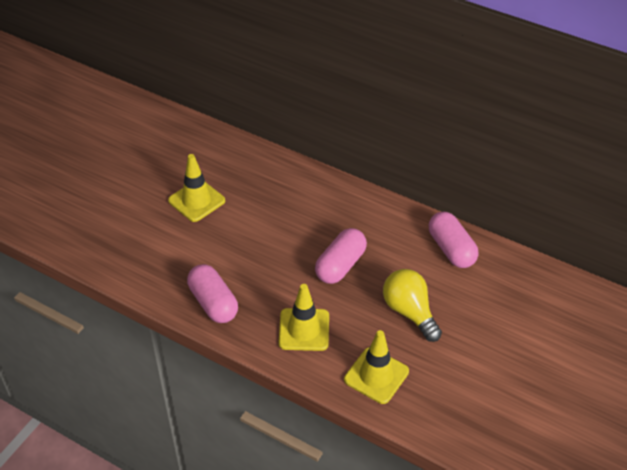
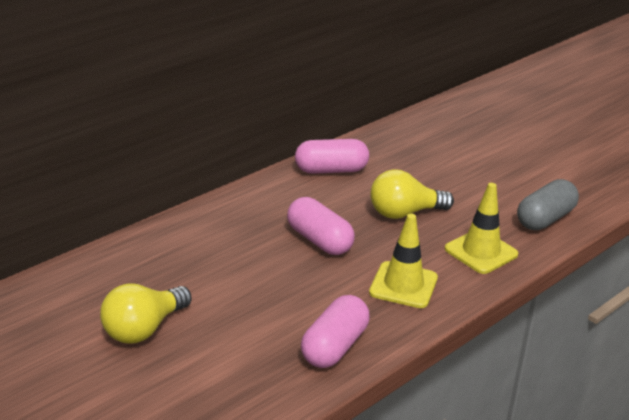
camera: 75 degrees left, 15 degrees down
yellow traffic cone [168,154,225,222] -> yellow light bulb [100,284,192,344]
pink capsule [187,264,238,323] -> pink capsule turned 45 degrees counterclockwise [301,295,369,368]
none -> grey capsule [517,179,579,230]

